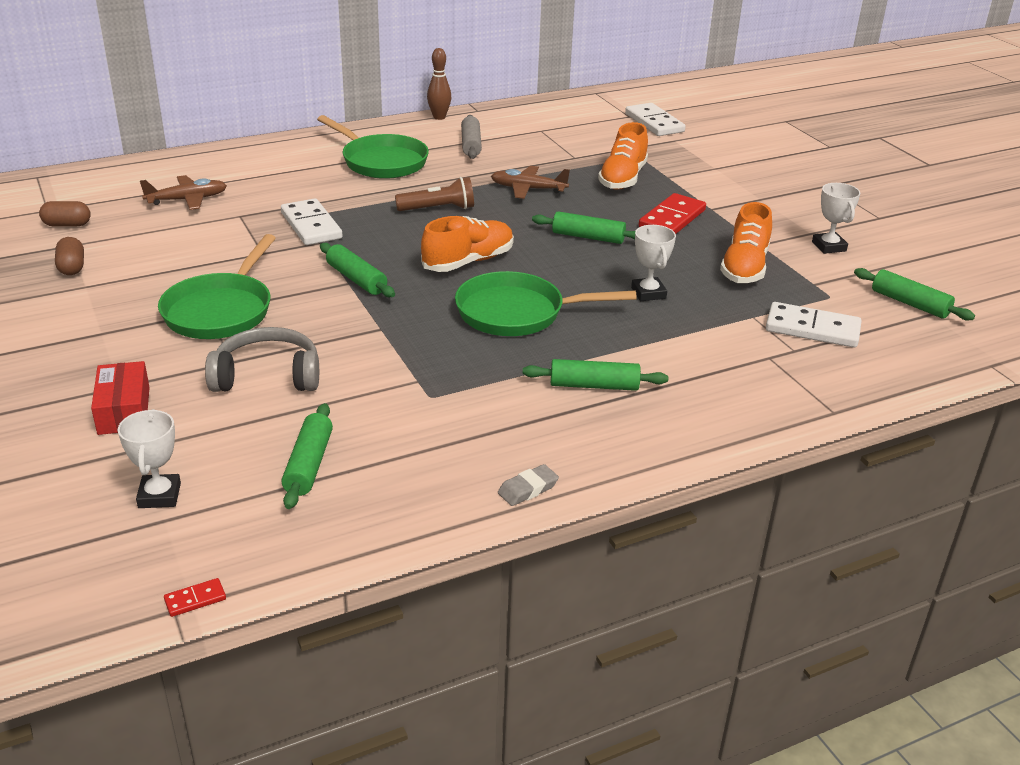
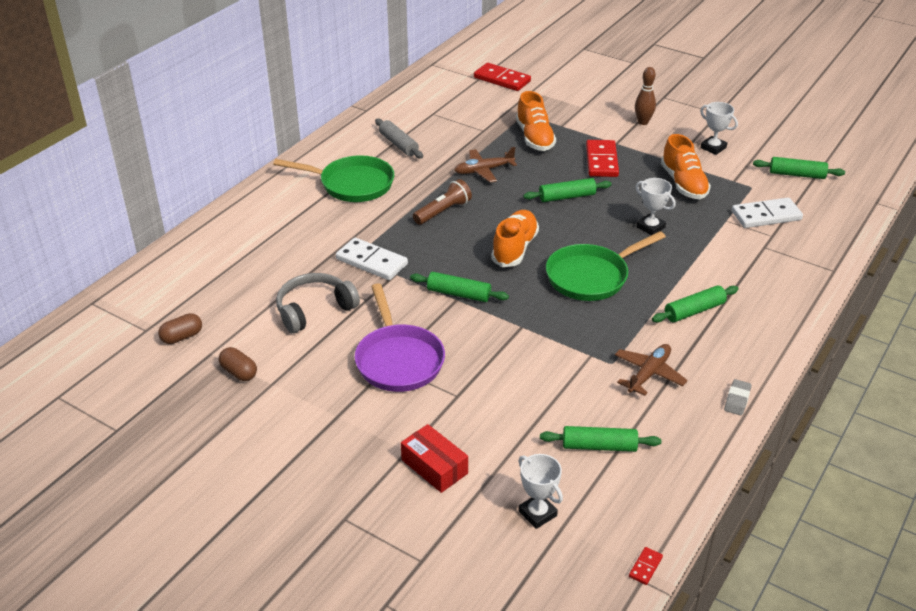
camera: 30 degrees left, 5 degrees up
brown plane [140,175,227,210] -> brown plane moved to [615,344,688,396]
green pan [158,234,276,339] -> purple pan [354,283,445,392]
grey headphones [205,327,319,392] -> grey headphones moved to [276,273,360,333]
green rolling pin [281,403,333,509] -> green rolling pin turned 60 degrees counterclockwise [540,426,661,452]
brown bowling pin [427,48,451,120] -> brown bowling pin moved to [635,67,656,125]
white domino [625,103,686,136] -> red domino [474,63,531,91]

